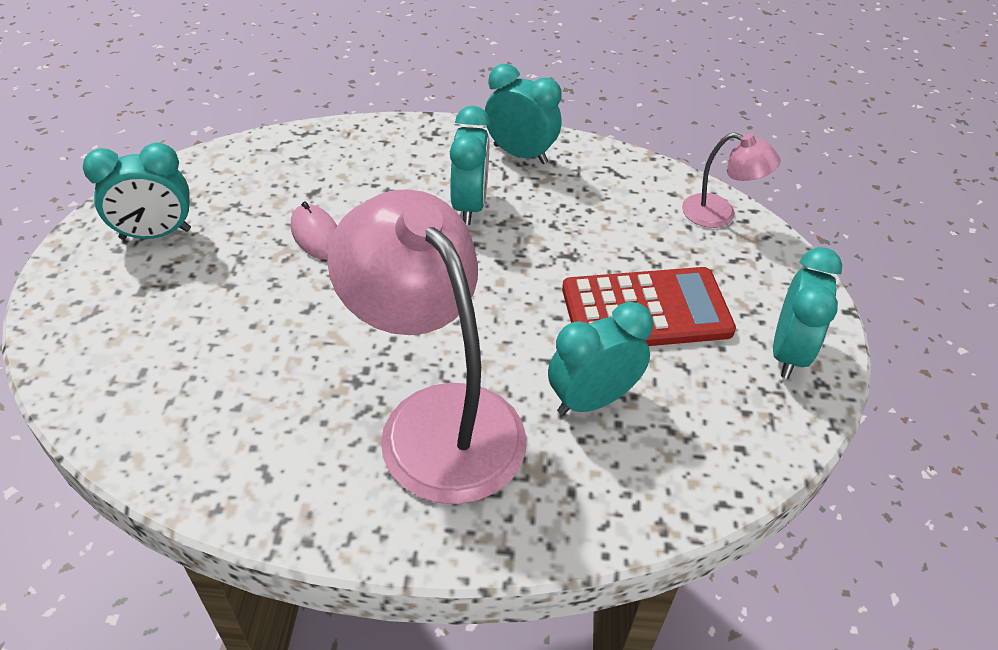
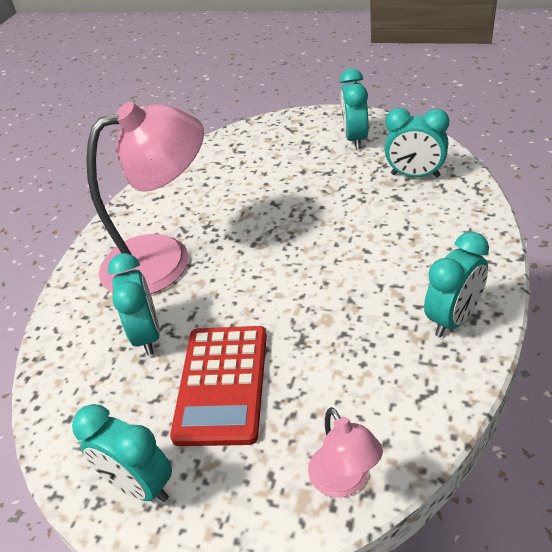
camera: 110 degrees right, 5 degrees down
pink mouse [291,202,337,260] -> none
turquoise clock [450,106,490,225] -> turquoise clock moved to [385,108,449,177]
pink lamp [682,132,781,228] -> pink lamp turned 60 degrees counterclockwise [308,407,383,498]

